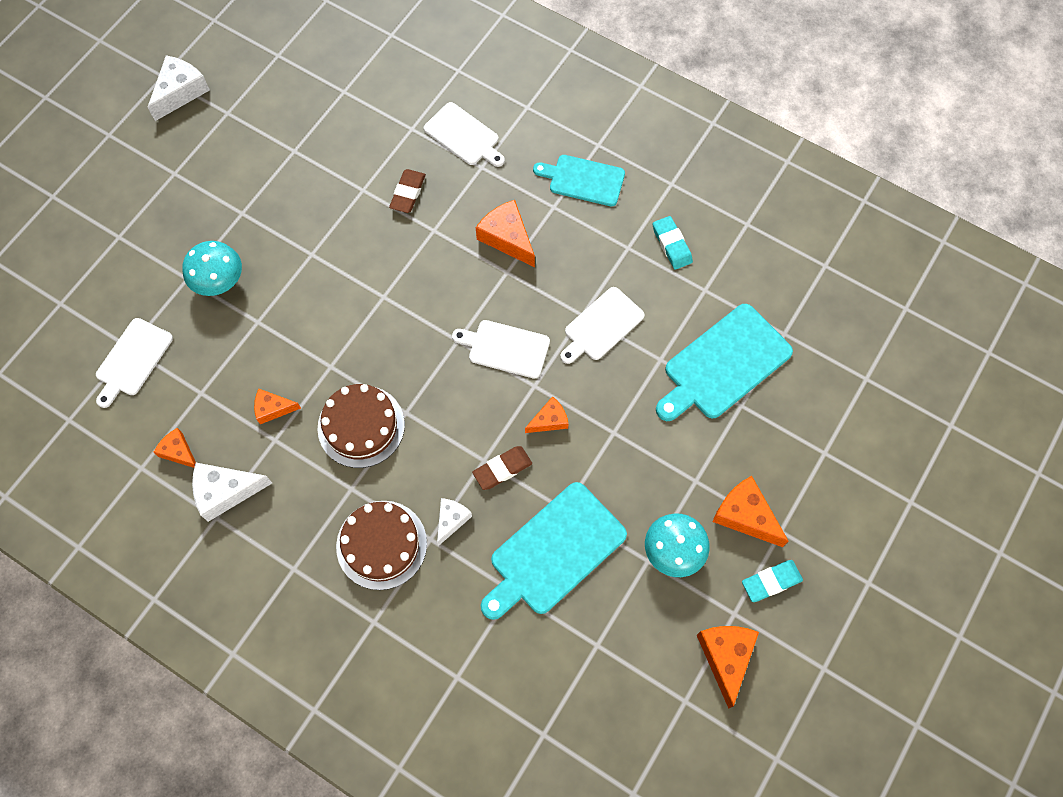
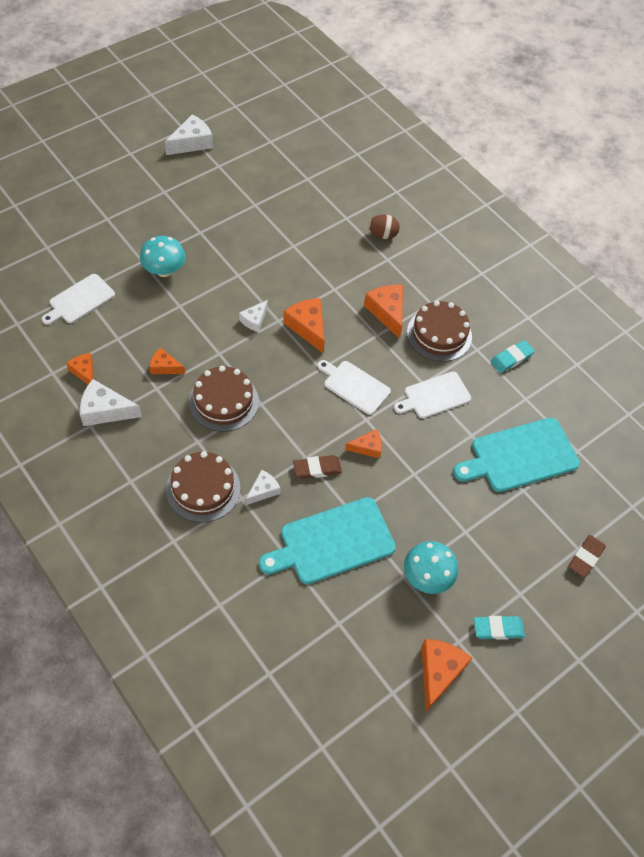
camera: 15 degrees right, 10 degrees down
brown eraser [389,169,426,213] -> brown eraser moved to [568,535,606,578]
white cutting board [424,102,505,167] -> brown egg [368,215,400,239]
turquoise cutting board [533,155,625,206] -> none
turquoise eraser [653,216,693,270] -> turquoise eraser turned 60 degrees clockwise [490,340,535,373]
orange cheese [712,476,789,547] -> orange cheese moved to [283,298,325,353]
none -> white cheese [239,300,268,332]
none -> brown cake [407,301,472,362]

